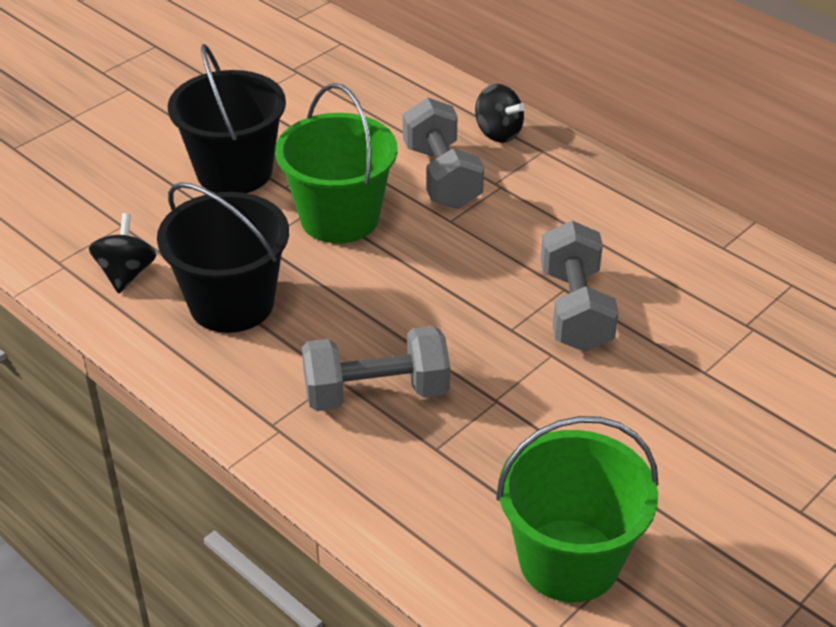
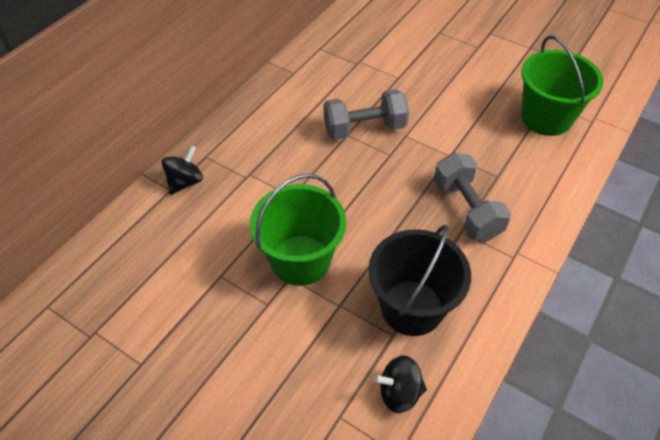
camera: 100 degrees left, 10 degrees up
black bucket [168,44,286,193] -> none
grey dumbbell [403,98,484,209] -> none

